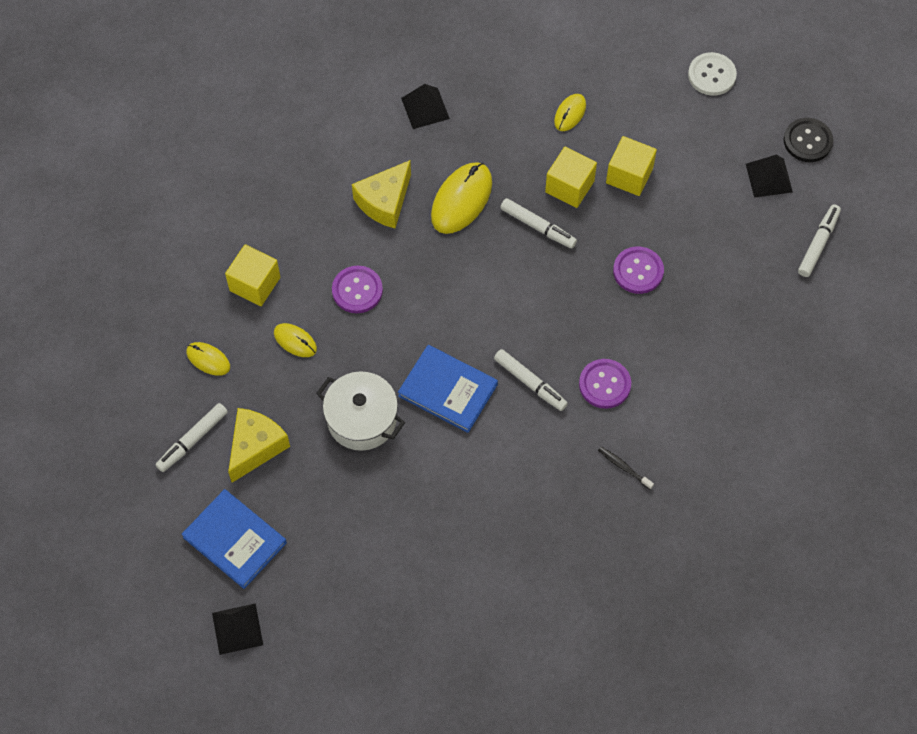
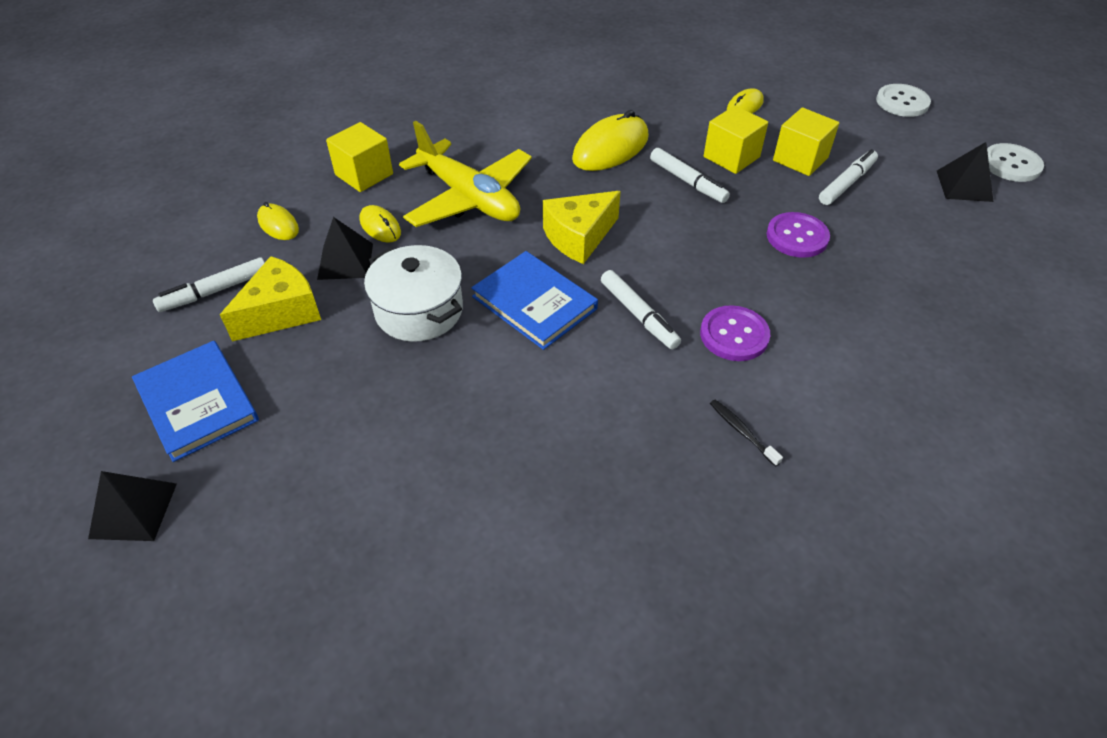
camera: 15 degrees right, 15 degrees down
purple button [332,266,383,313] -> yellow plane [399,121,532,227]
yellow cheese [352,160,411,229] -> yellow cheese moved to [543,191,621,264]
black pyramid [401,84,450,129] -> black pyramid moved to [317,217,373,280]
black button [784,118,833,162] -> white button [987,143,1044,182]
white marker [798,205,841,277] -> white marker moved to [819,149,878,205]

